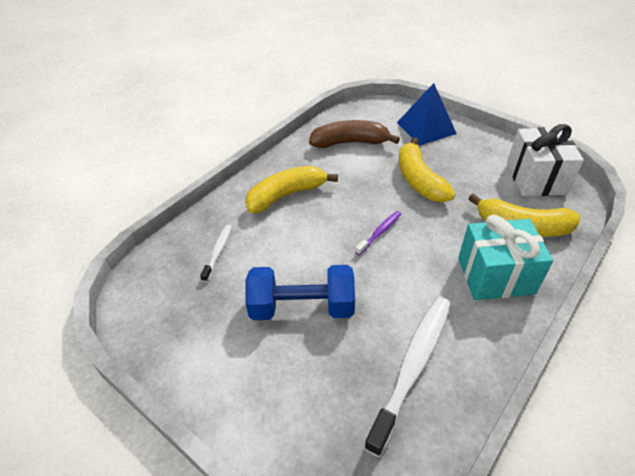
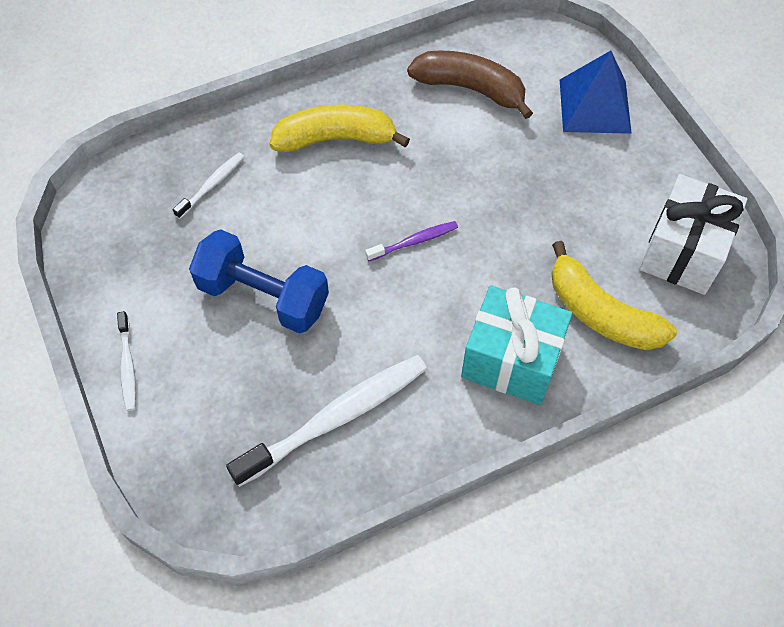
camera: 25 degrees right, 15 degrees up
yellow banana [399,137,455,202] -> none
none -> white toothbrush [117,311,136,411]

